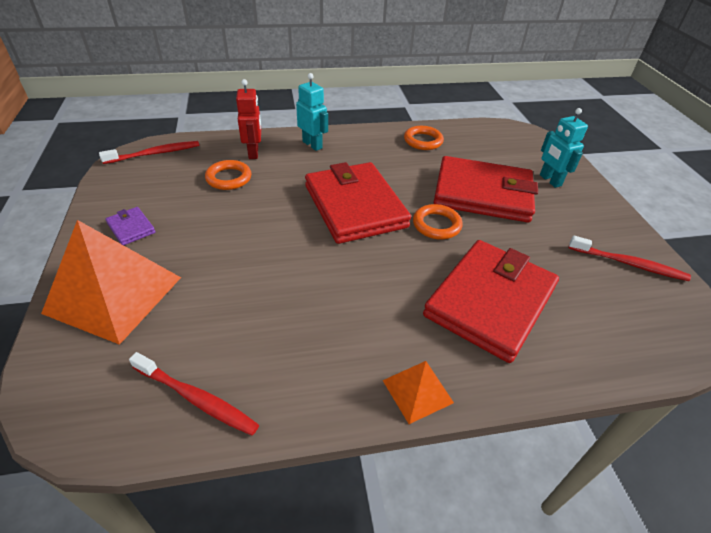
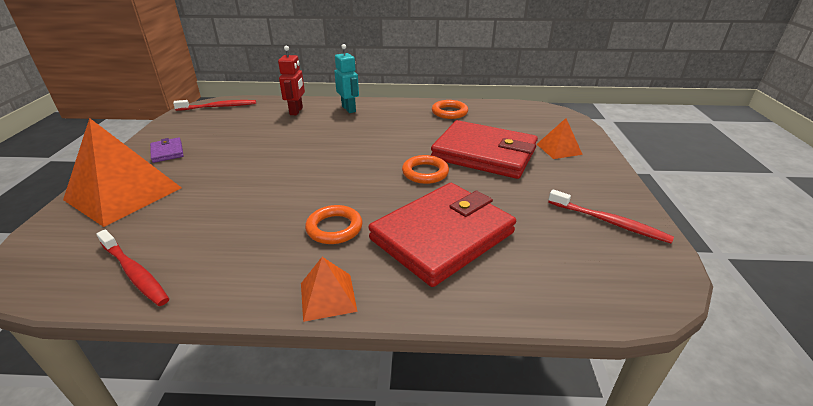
camera: 15 degrees right, 10 degrees down
orange ring [205,160,252,190] -> orange ring moved to [305,205,363,244]
red wallet [305,162,411,244] -> none
turquoise robot [540,108,588,188] -> orange pyramid [537,118,583,159]

